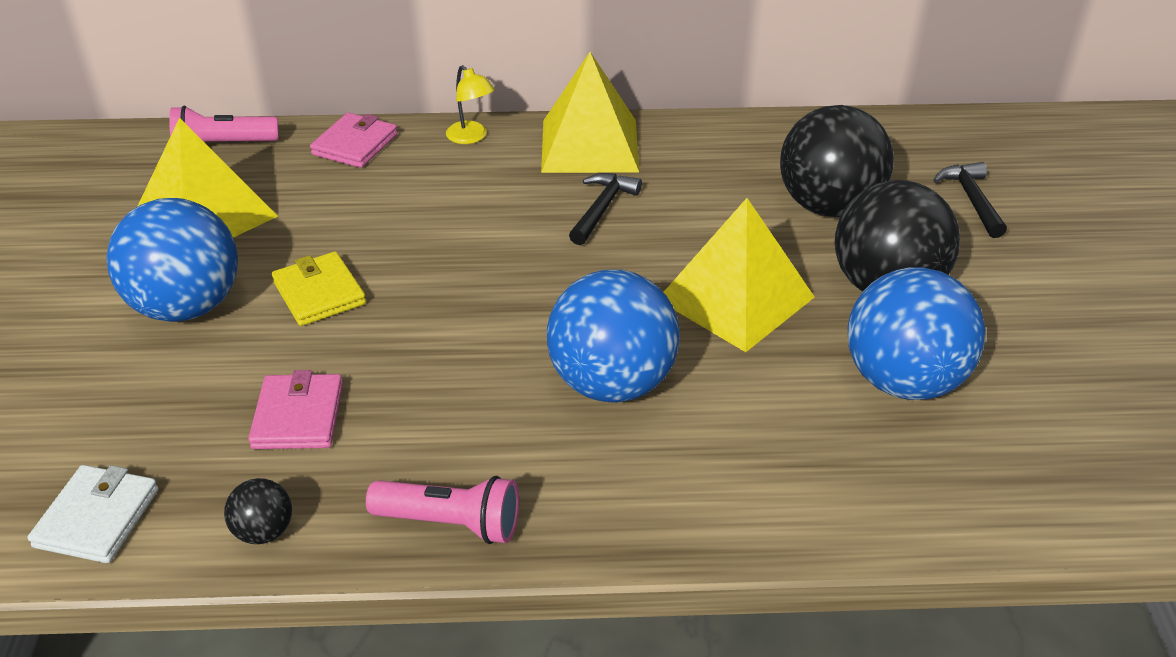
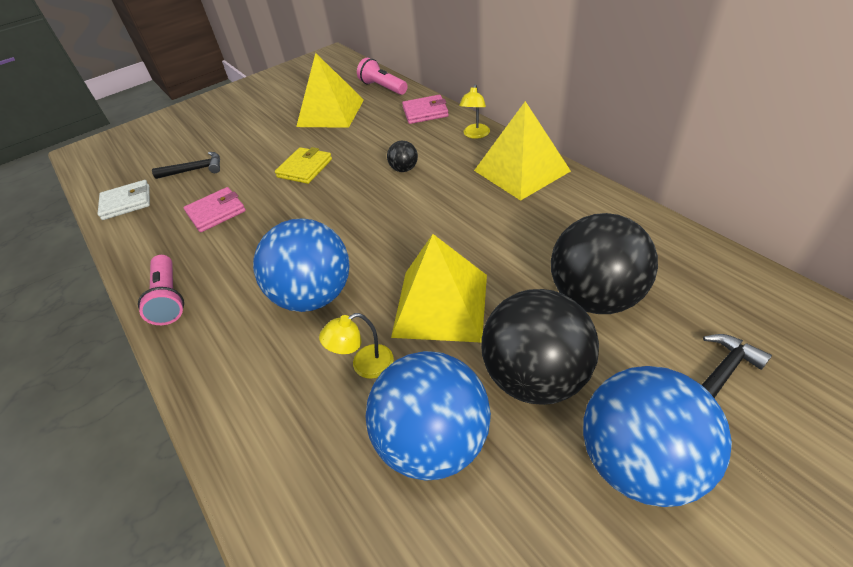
camera: 60 degrees right, 5 degrees up
blue ball [107,198,238,322] -> blue ball moved to [583,366,732,507]
black ball [224,478,292,544] -> black ball moved to [387,141,418,172]
black hammer [569,173,642,245] -> black hammer moved to [152,152,220,179]
none -> yellow lamp [319,313,394,379]

